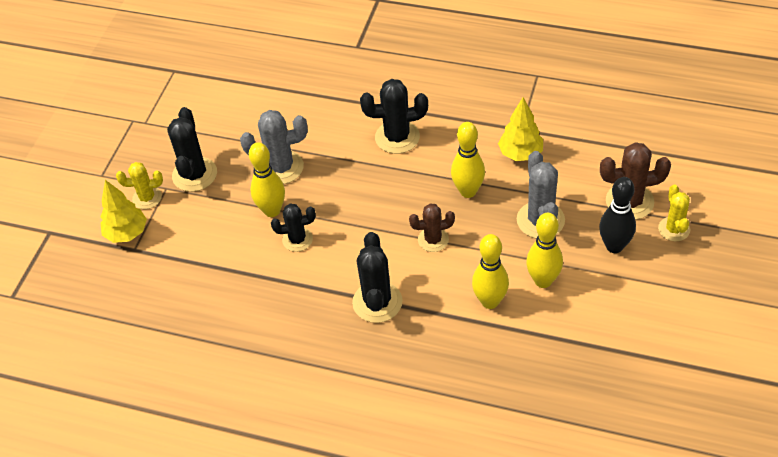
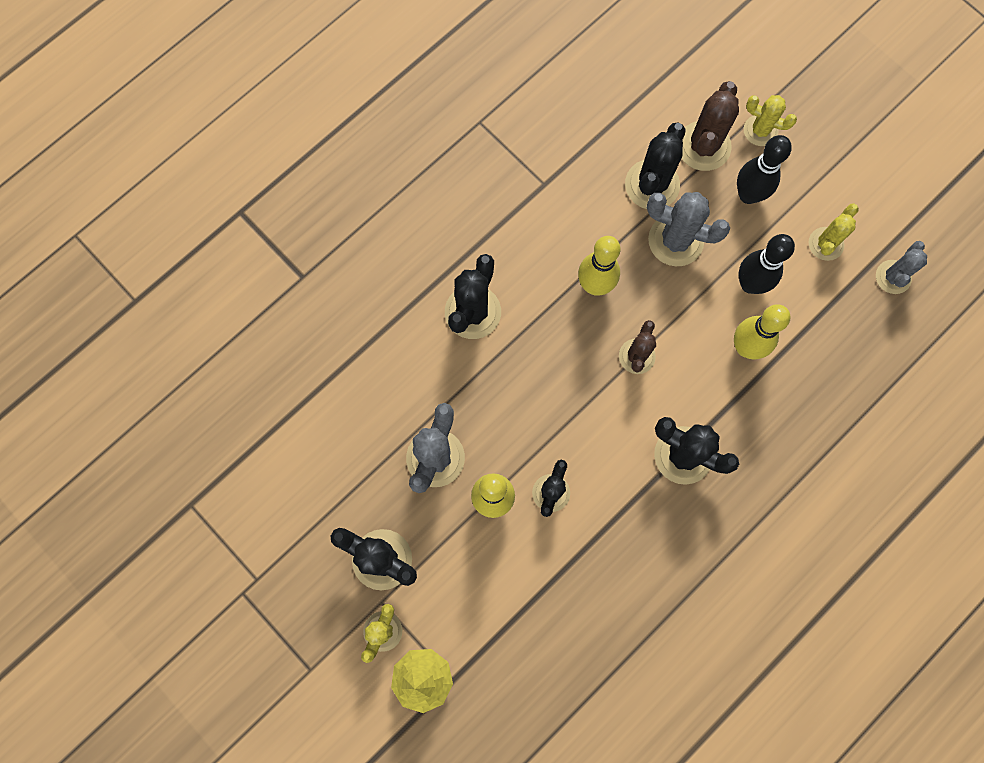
camera: 65 degrees left, 25 degrees up
yellow tree [498,97,543,161] -> none
yellow bowling pin [526,213,563,288] -> black bowling pin [738,234,795,294]
none -> black cactus [625,123,686,209]
none -> yellow cactus [809,204,859,261]
none -> grey cactus [876,241,927,294]

